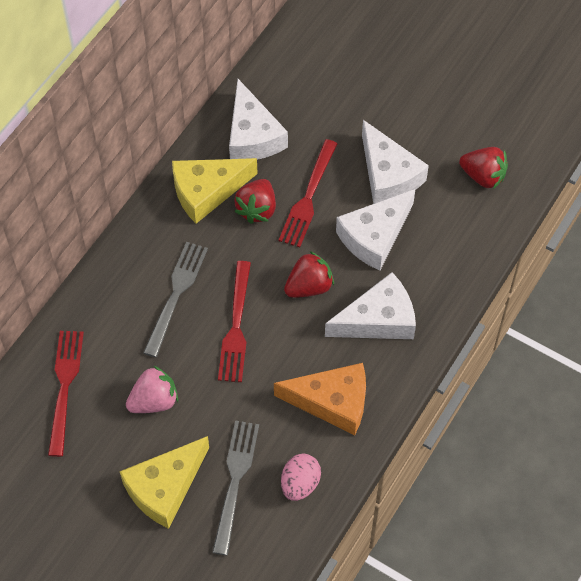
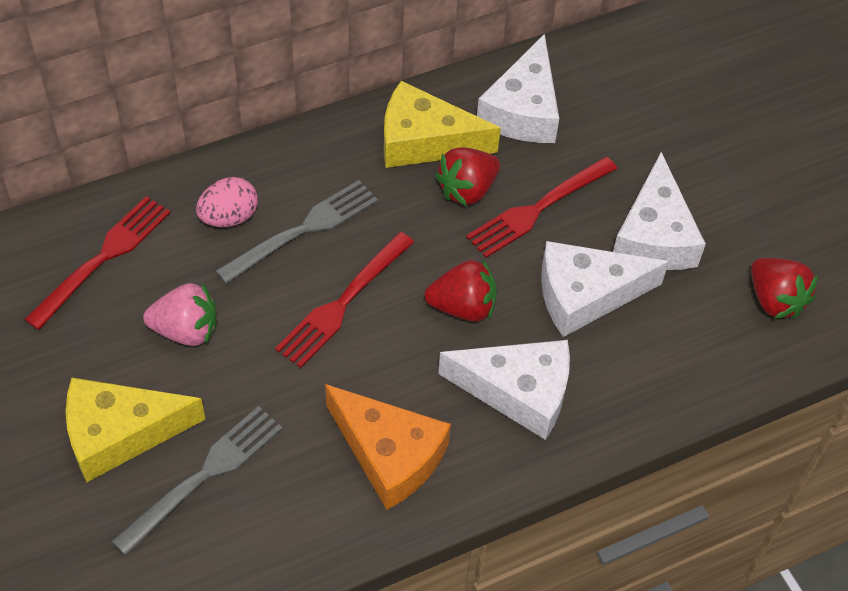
camera: 30 degrees right, 5 degrees down
pink egg [281,454,321,501] -> pink egg moved to [196,177,258,227]

